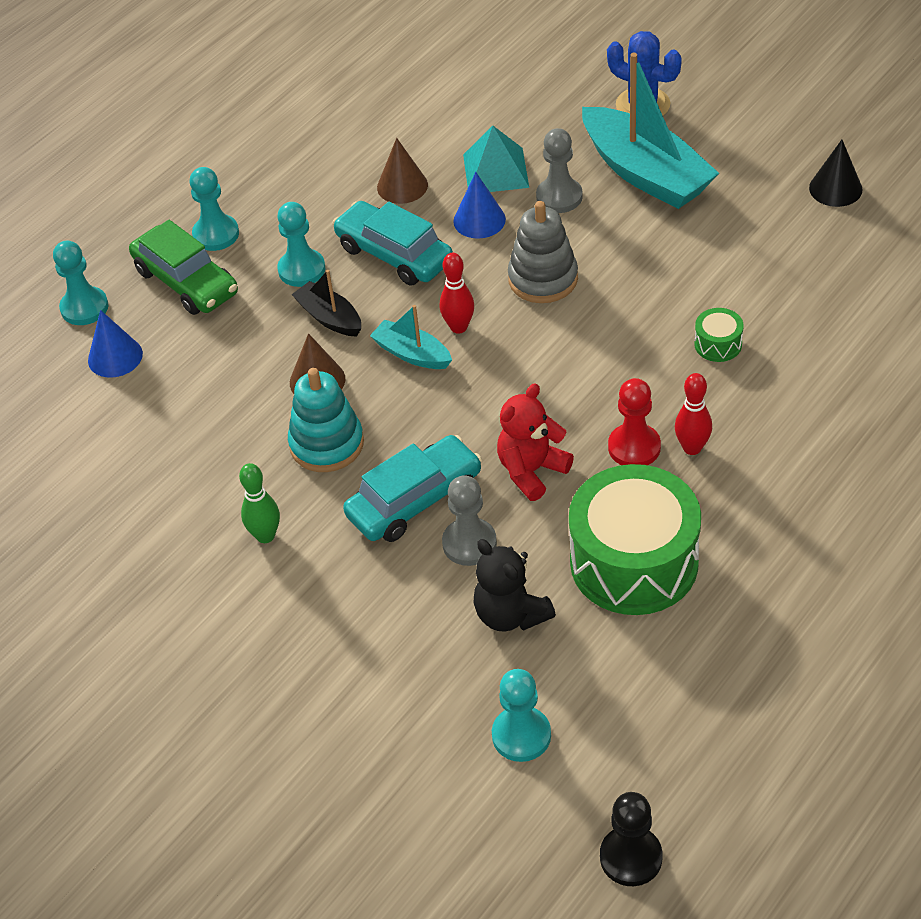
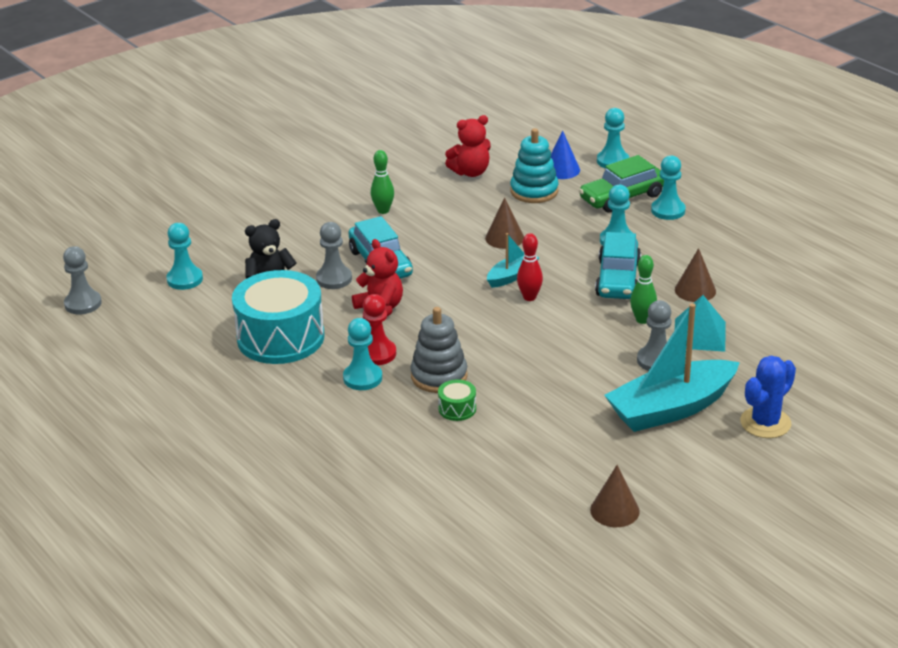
camera: 100 degrees right, 15 degrees down
turquoise stacking toy [288,368,364,472] -> turquoise stacking toy moved to [510,128,559,203]
black boat [291,270,361,337] -> none
turquoise car [332,201,453,286] -> turquoise car turned 135 degrees clockwise [595,232,641,299]
blue cone [453,172,506,239] -> green bowling pin [630,255,657,324]
grey stacking toy [508,201,578,303] -> grey stacking toy moved to [410,307,468,393]
green drum [569,464,701,615] -> turquoise drum [232,270,324,364]
black pawn [600,792,662,886] -> grey pawn [63,246,102,315]
red bowling pin [675,373,712,455] -> turquoise pawn [343,318,382,390]
black cone [809,140,863,207] -> brown cone [590,465,640,527]
none -> red teddy bear [445,115,491,177]

